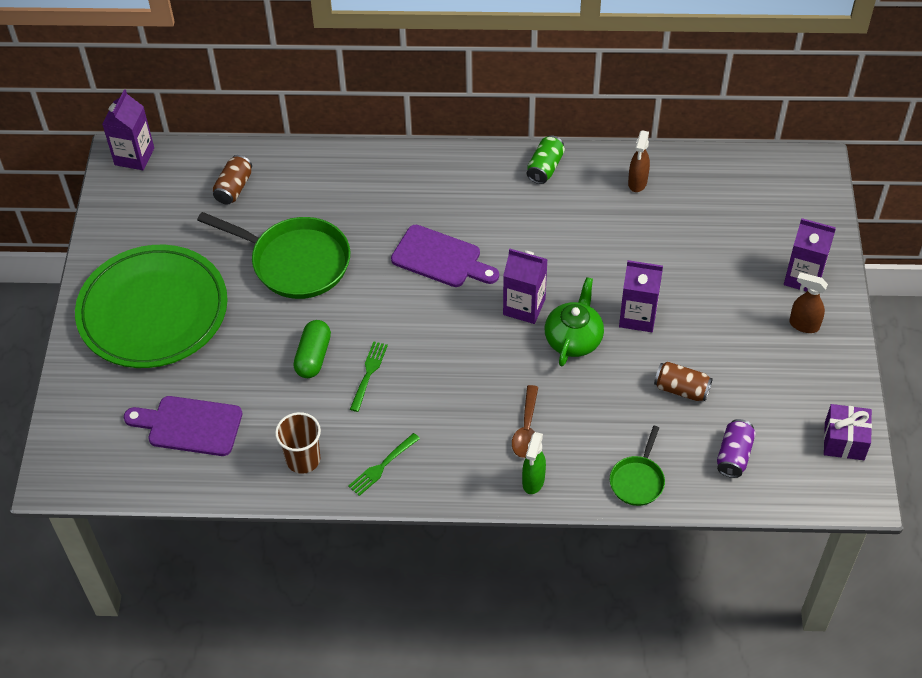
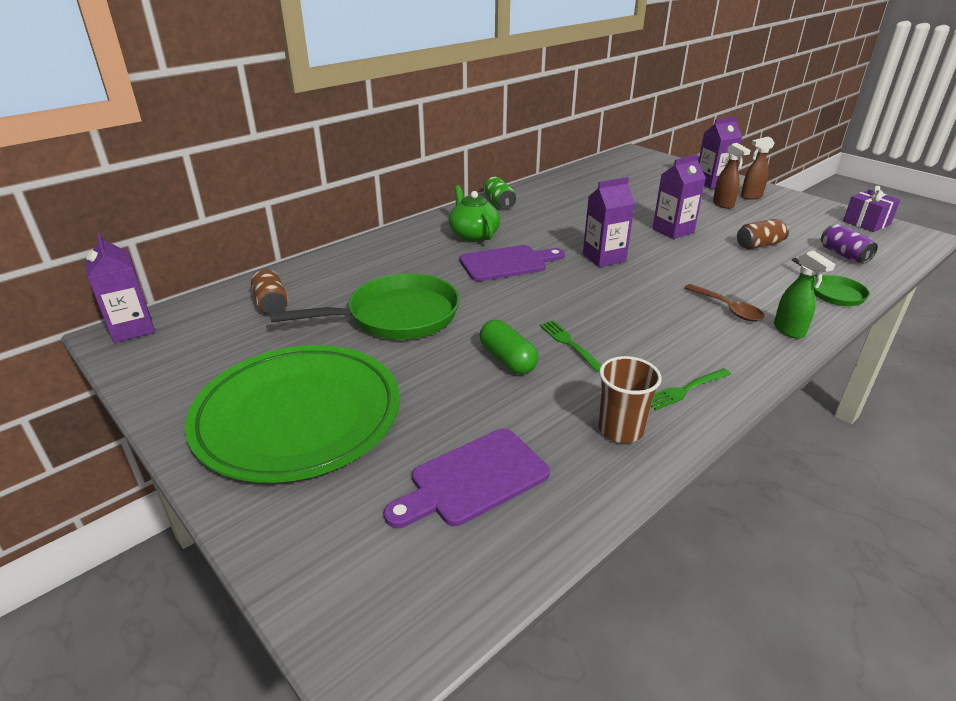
camera: 45 degrees left, 20 degrees down
green fork [348,433,420,496] -> green fork turned 60 degrees clockwise [651,368,731,410]
green teapot [545,277,604,366] -> green teapot moved to [449,185,500,242]
brown spray bottle [628,130,650,192] -> brown spray bottle moved to [713,143,751,209]

